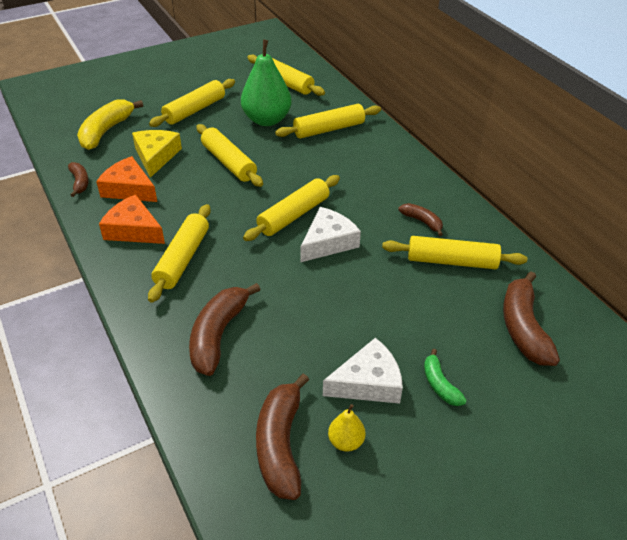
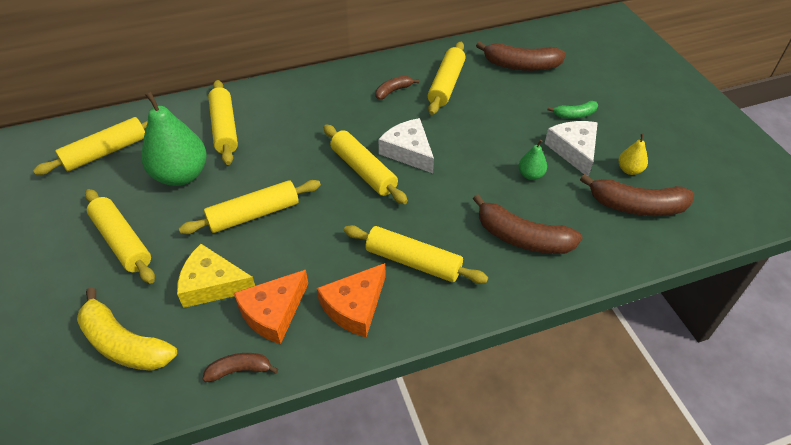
camera: 80 degrees left, 5 degrees up
none -> green pear [519,140,547,180]

